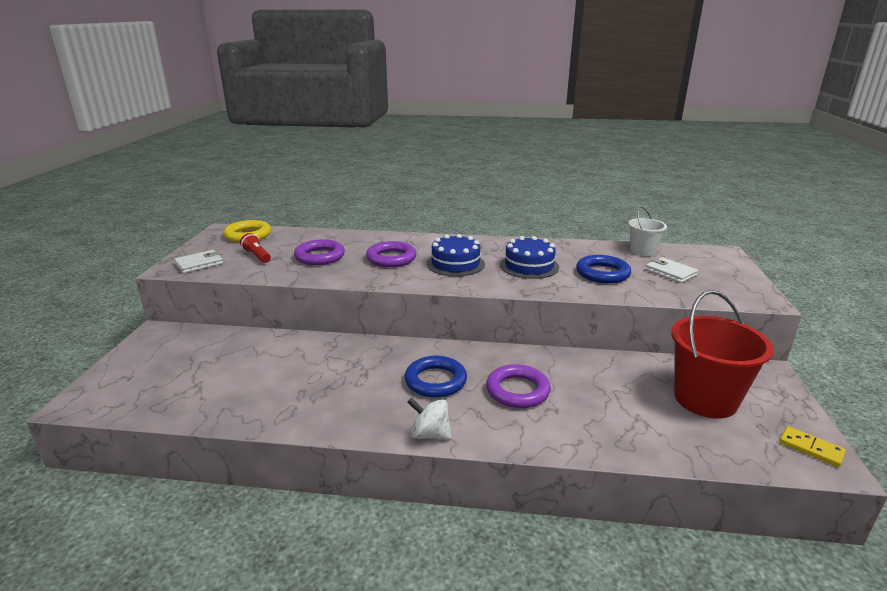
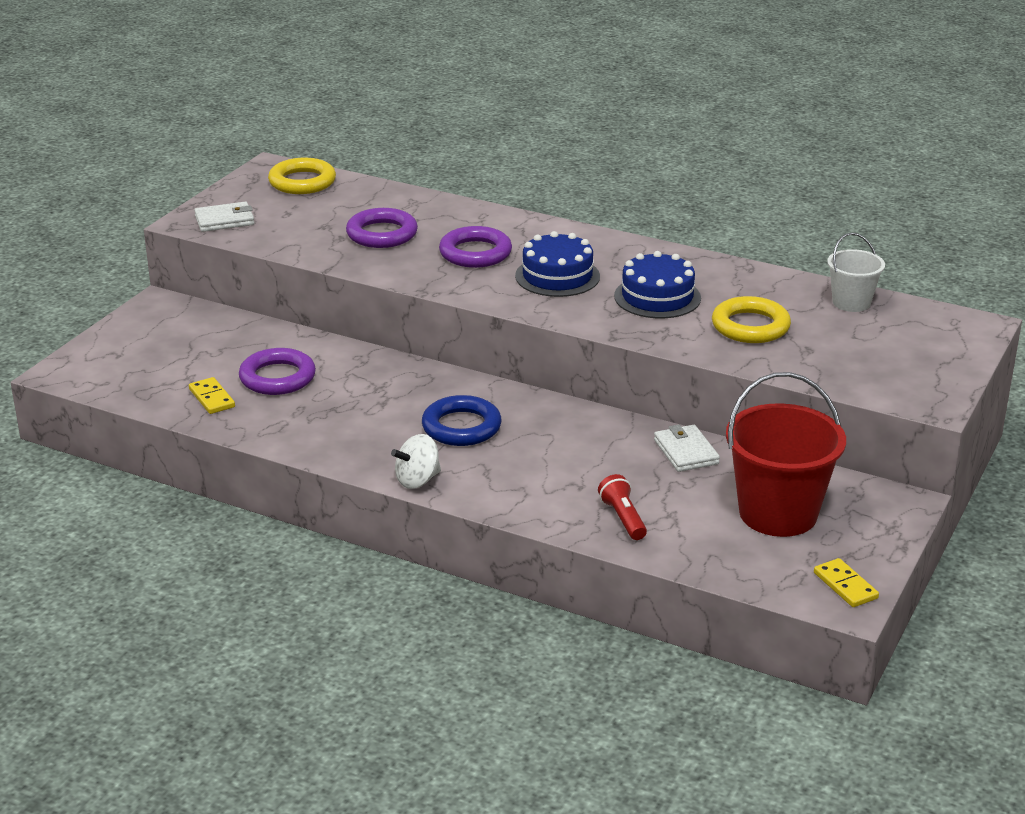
camera: 20 degrees right, 5 degrees up
red flashlight [240,233,271,263] -> red flashlight moved to [598,474,647,540]
white spinning top [407,398,451,440] -> white spinning top turned 75 degrees counterclockwise [391,434,441,489]
purple ring [486,364,551,408] -> purple ring moved to [239,348,316,395]
blue ring [576,255,631,284] -> yellow ring [712,296,791,343]
white wallet [645,257,698,283] -> white wallet moved to [654,425,720,472]
none -> yellow domino [189,377,235,414]

